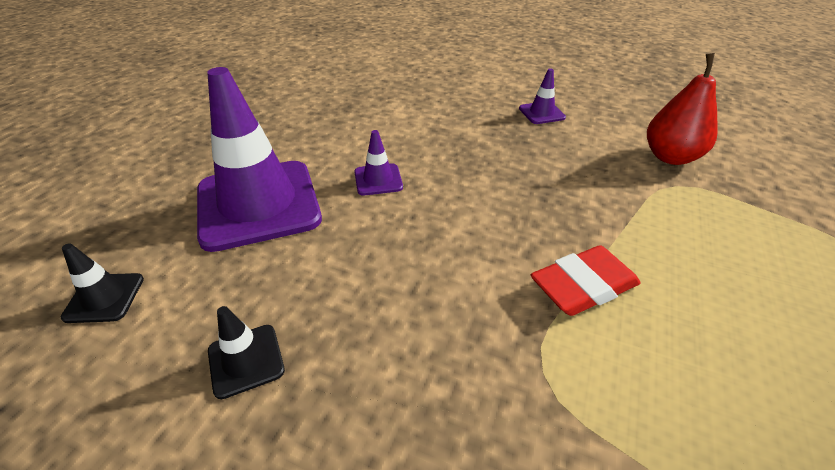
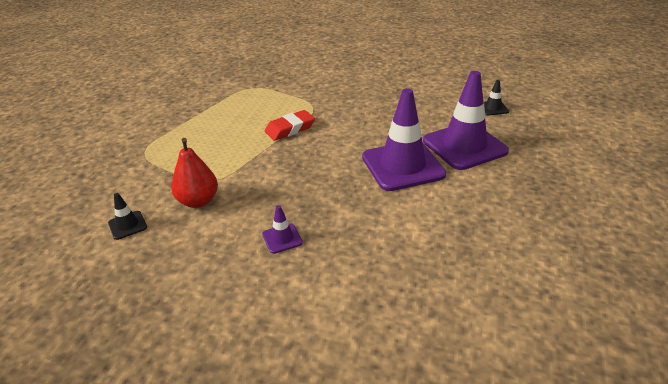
camera: 175 degrees right, 5 degrees down
black traffic cone [208,306,285,399] -> black traffic cone moved to [108,193,147,240]
purple traffic cone [354,130,403,195] -> purple traffic cone [362,89,446,191], size x2.35

